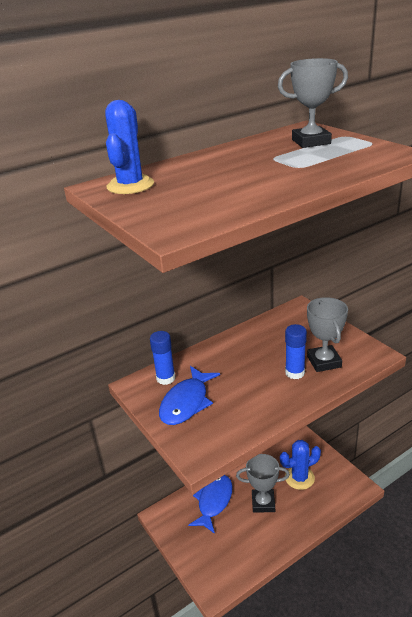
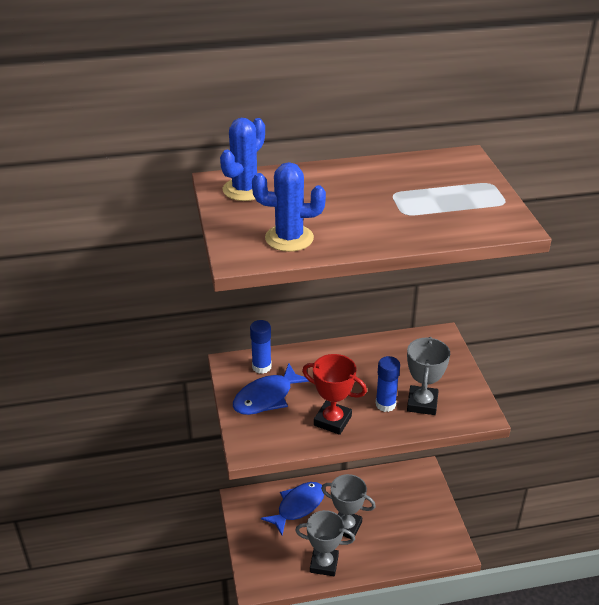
camera: 20 degrees right, 5 degrees up
grey trophy [278,58,348,148] -> grey trophy moved to [295,510,355,576]
blue cactus [280,440,321,490] -> blue cactus moved to [252,162,326,252]
none -> red trophy [302,354,367,435]

